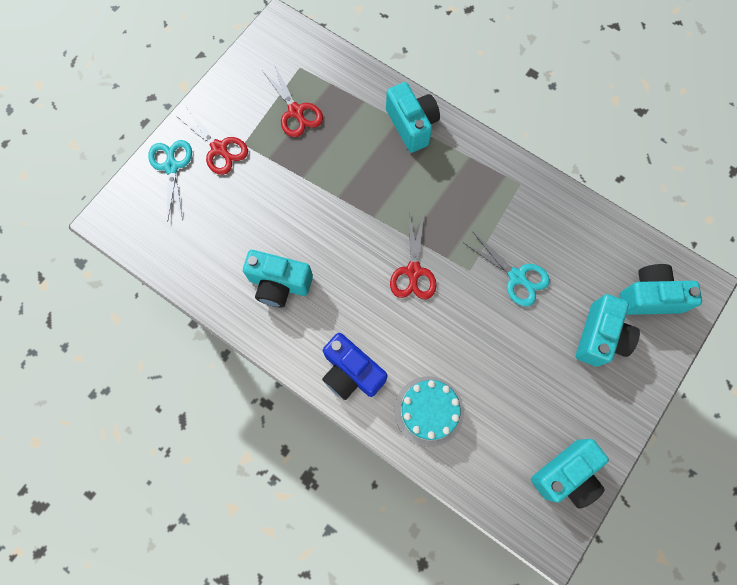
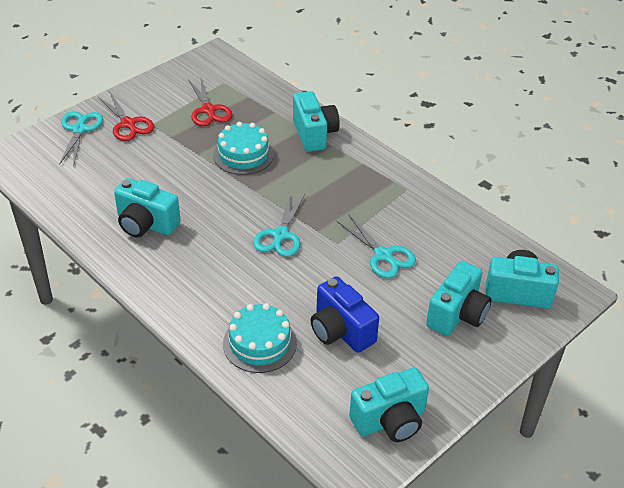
camera: 10 degrees right, 30 degrees down
blue camera [322,333,388,400] -> blue camera moved to [311,276,379,353]
red scissors [390,212,437,299] -> turquoise scissors [253,193,305,257]
none -> turquoise cake [213,122,274,175]

